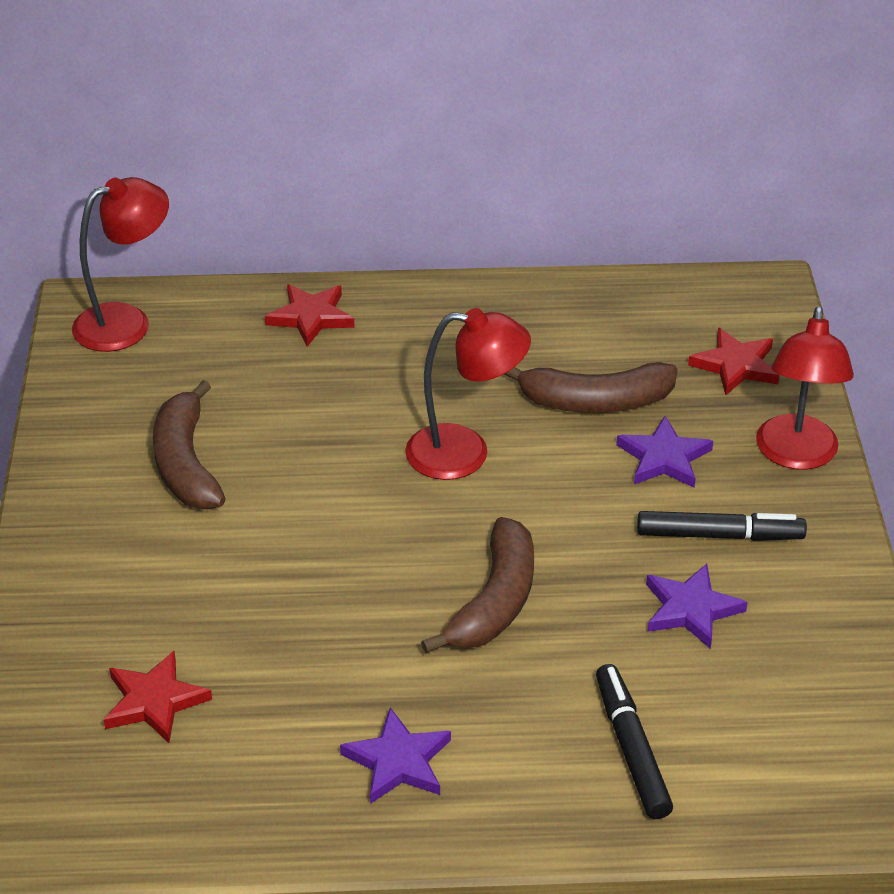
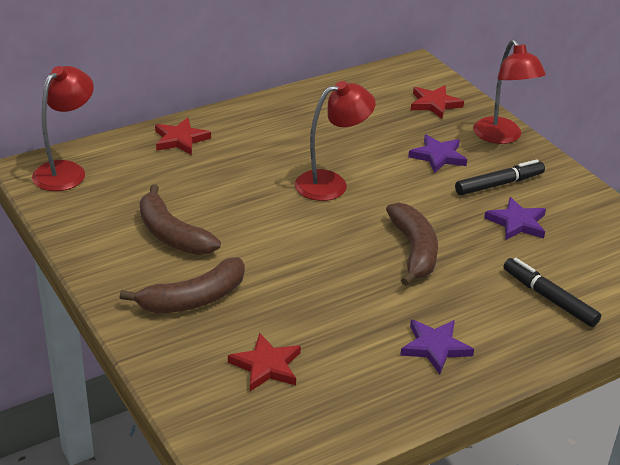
camera: 30 degrees left, 5 degrees down
brown banana [504,362,678,413] -> brown banana moved to [119,257,245,313]

